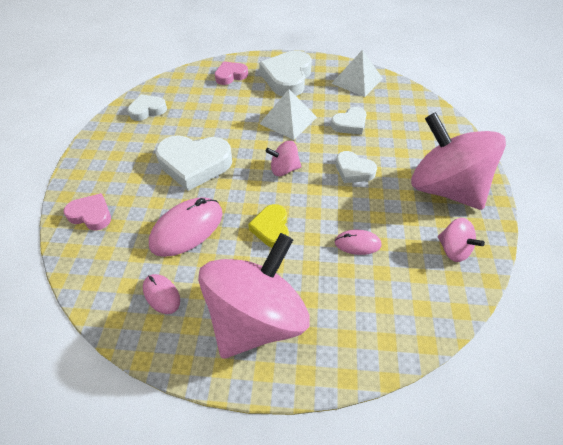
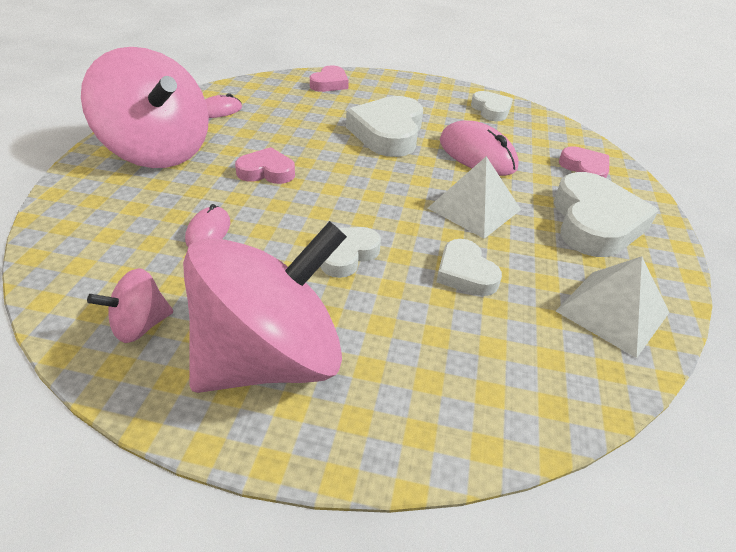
camera: 95 degrees right, 10 degrees down
pink mouse [149,197,223,257] -> pink mouse moved to [440,121,519,176]
yellow heart [248,204,289,248] -> pink heart [235,147,295,184]
white heart [259,51,312,96] -> white heart turned 75 degrees clockwise [554,172,659,257]
pink spinning top [266,141,301,176] -> none

